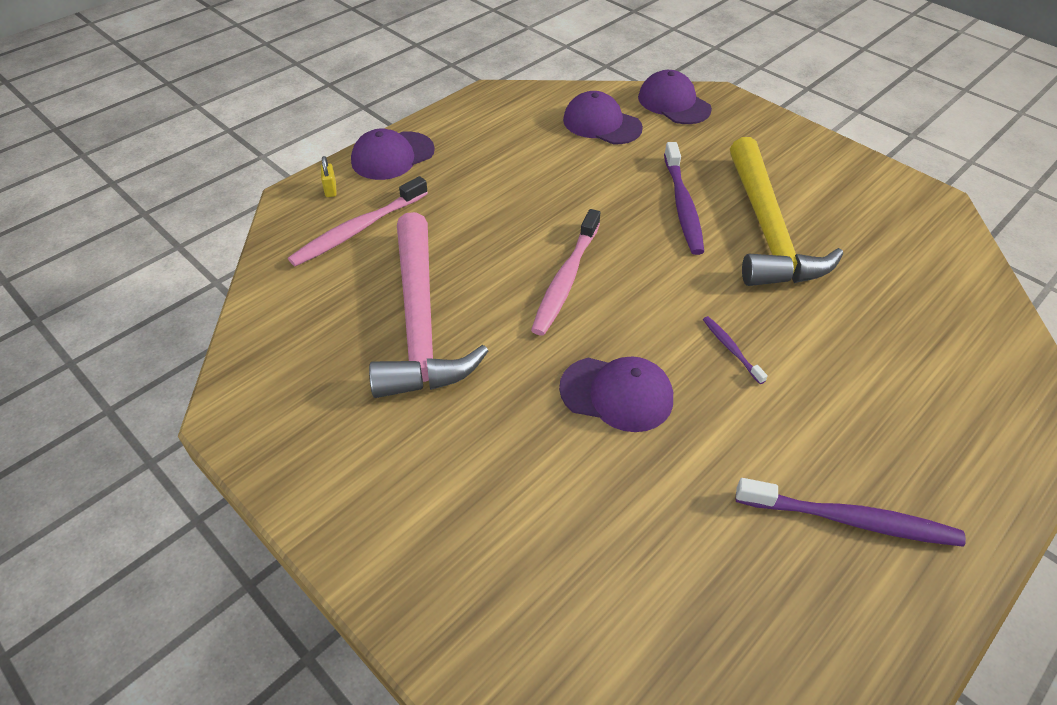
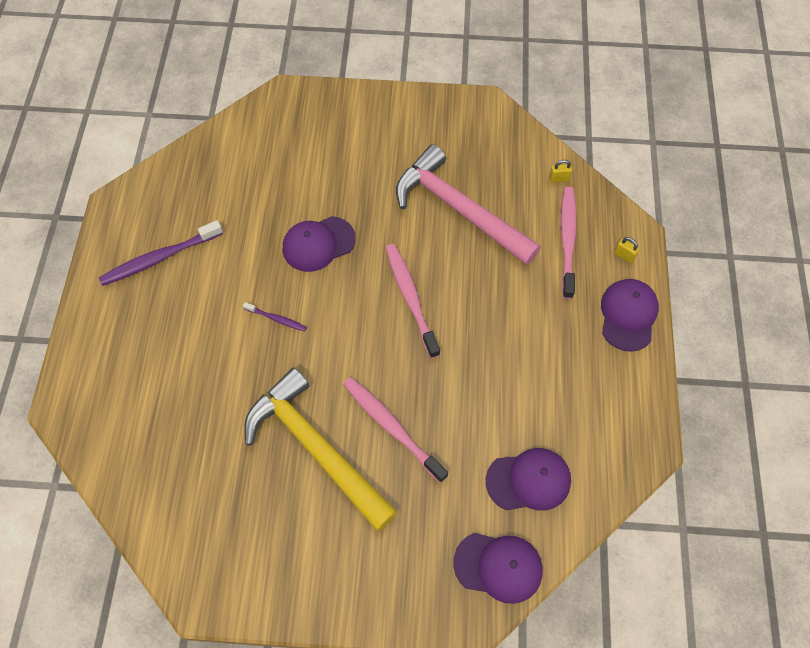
camera: 140 degrees right, 15 degrees up
purple toothbrush [664,142,704,255] -> pink toothbrush [343,377,448,483]
none -> yellow padlock [549,160,572,182]

